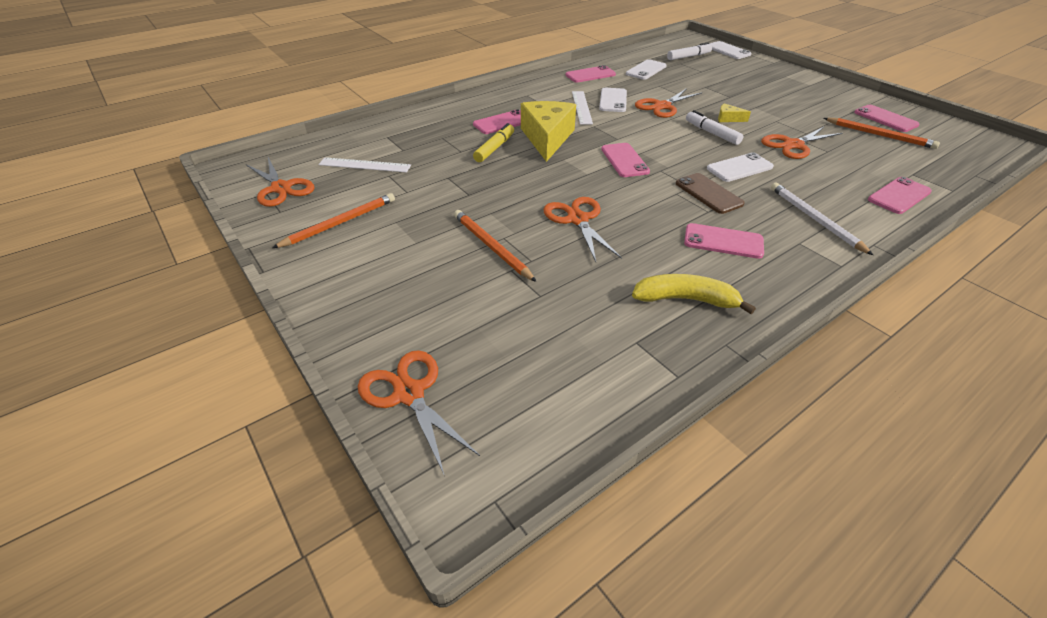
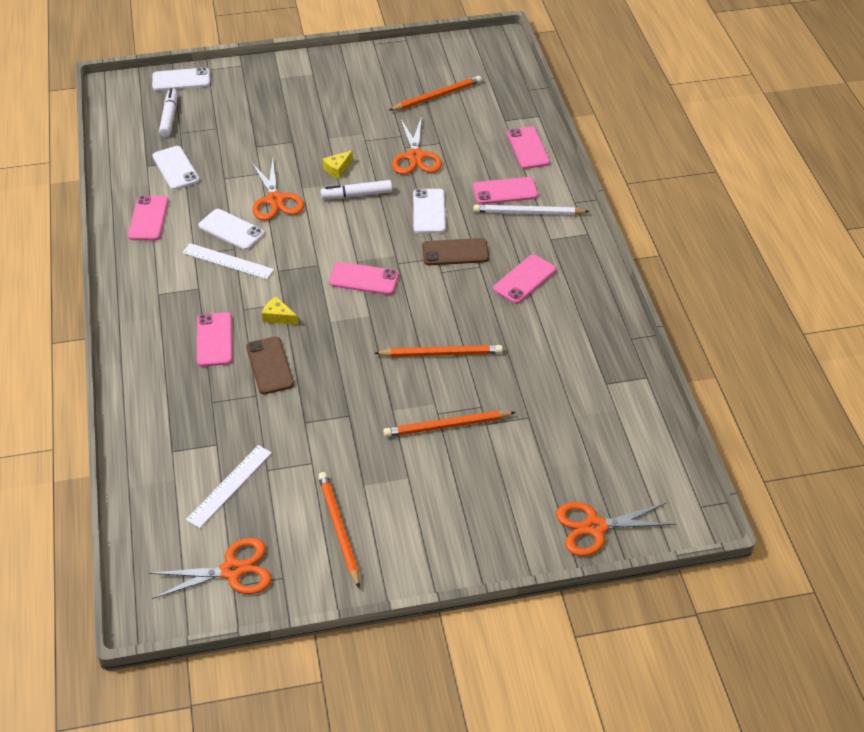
camera: 65 degrees left, 5 degrees up
yellow marker [473,123,514,162] -> brown phone [246,336,294,394]
yellow cheese [521,101,576,162] -> yellow cheese [262,296,298,325], size x0.41
orange scissors [544,197,622,262] -> orange pencil [375,345,503,357]
yellow banana [632,274,756,314] -> none
pink phone [854,104,919,132] -> pink phone moved to [473,177,538,204]

